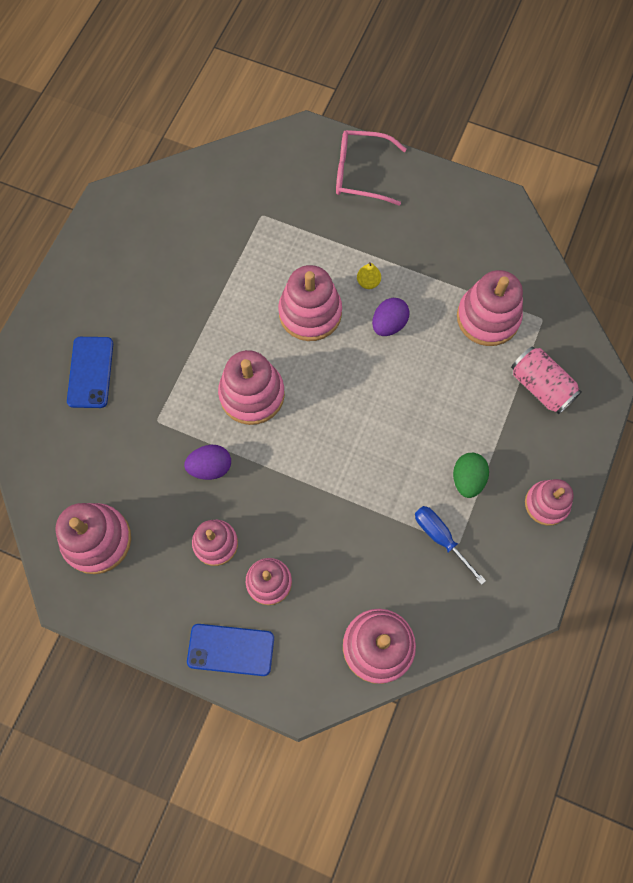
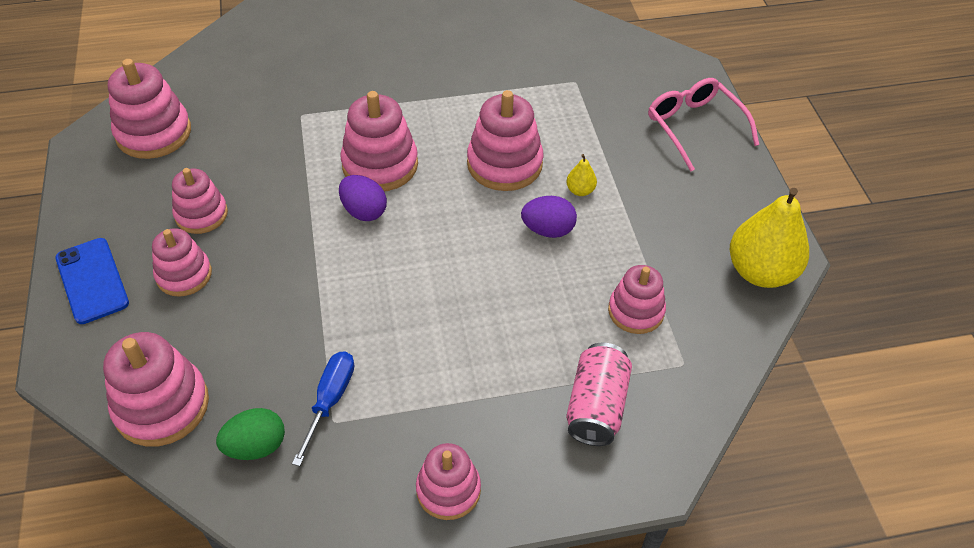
camera: 55 degrees right, 20 degrees down
blue phone [67,337,113,408] -> none
purple egg [184,445,231,480] -> purple egg moved to [339,175,387,221]
green egg [453,453,489,498] -> green egg moved to [216,408,285,460]
pink stacking toy [457,270,523,346] -> pink stacking toy [608,265,666,334], size x0.65
none -> yellow pear [730,188,809,288]

